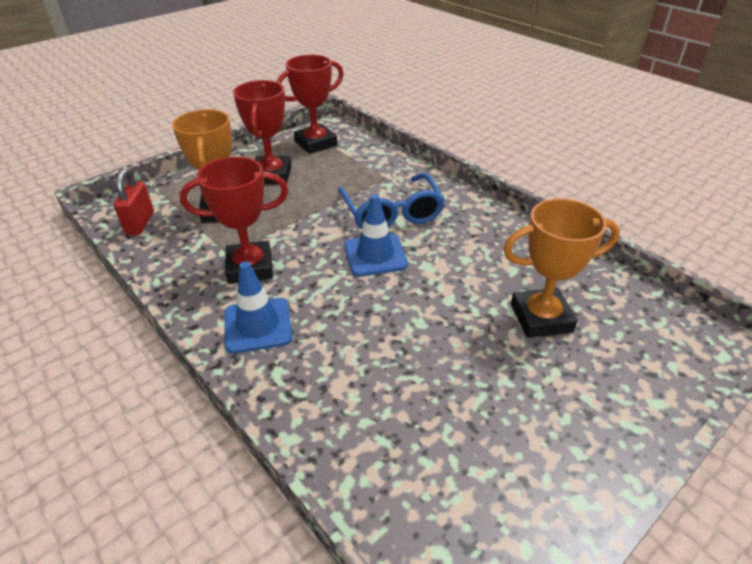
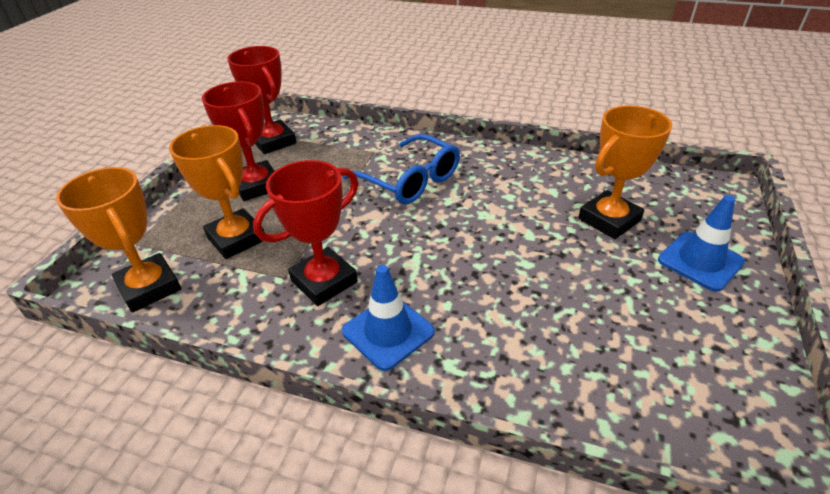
camera: 30 degrees left, 0 degrees up
red padlock [114,169,154,235] -> orange trophy [56,167,181,313]
red trophy [276,54,344,154] -> red trophy turned 60 degrees counterclockwise [227,46,297,154]
blue traffic cone [344,194,408,276] -> blue traffic cone moved to [658,195,745,292]

